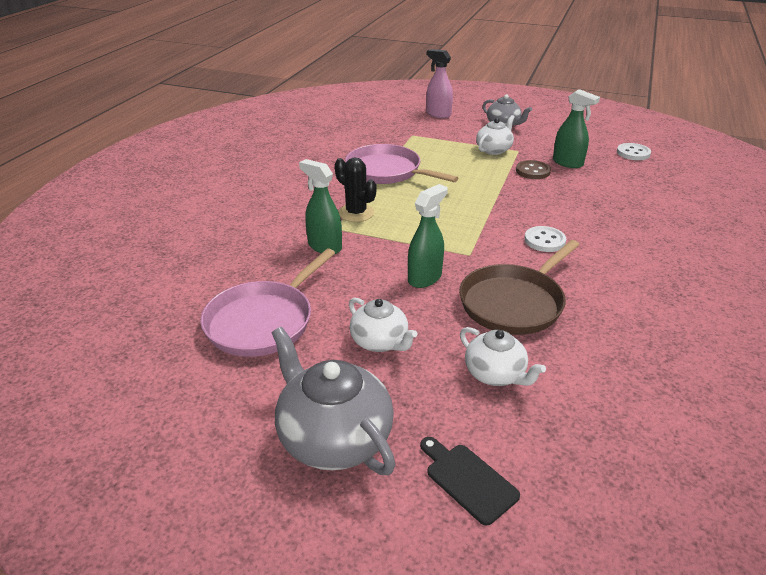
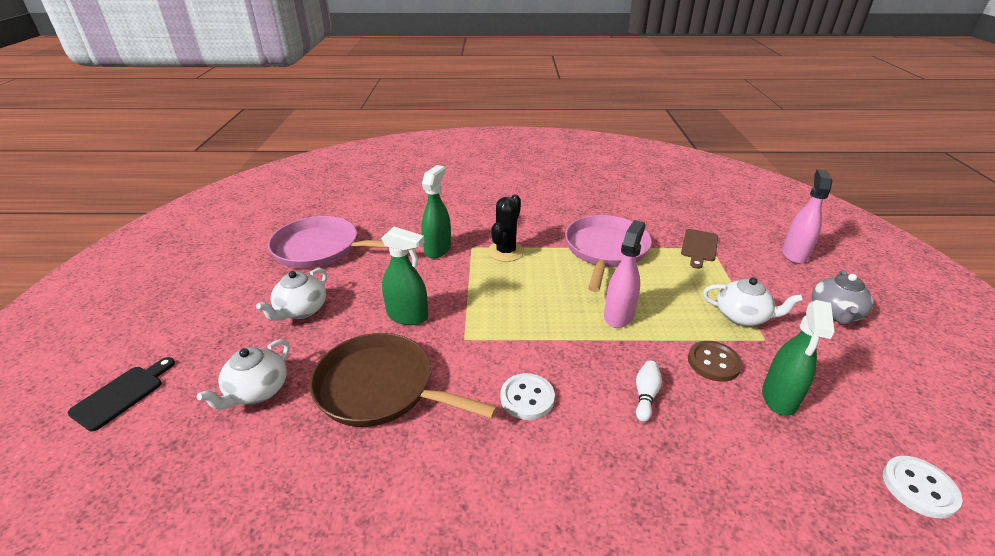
camera: 70 degrees right, 0 degrees up
grey teapot [271,327,395,475] -> none
none -> pink spray bottle [604,220,646,328]
none -> white bowling pin [636,361,662,422]
none -> brown cutting board [681,229,718,269]

